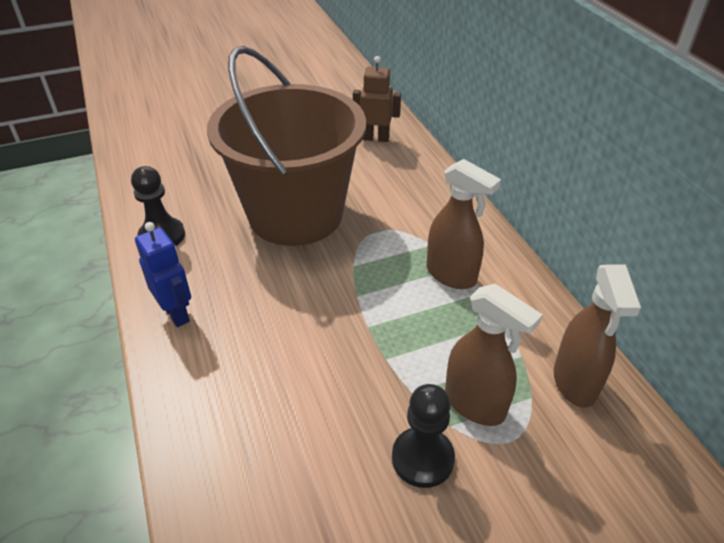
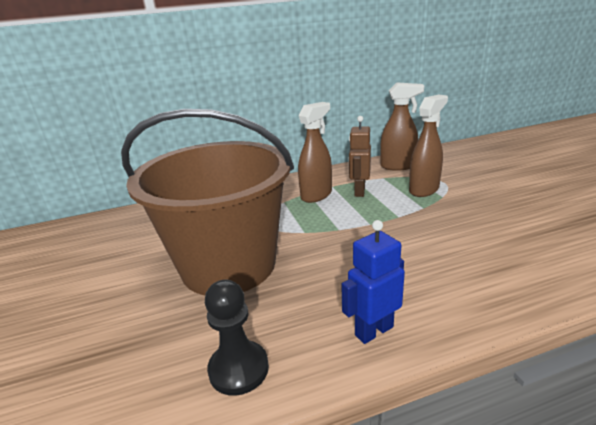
camera: 85 degrees left, 15 degrees down
brown robot [353,56,401,142] -> brown robot moved to [349,116,371,197]
black pawn [392,384,455,488] -> none

